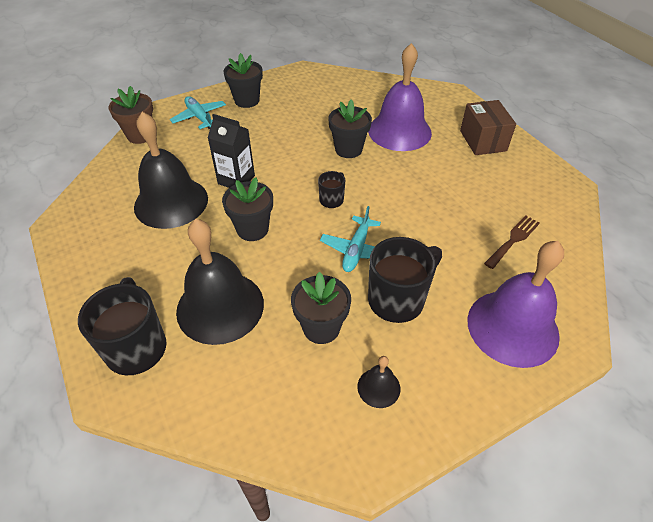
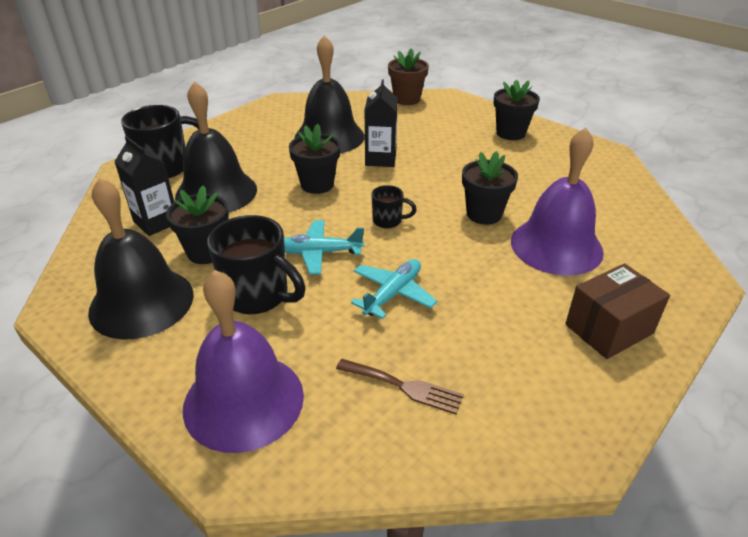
camera: 70 degrees right, 10 degrees down
turquoise plane [170,96,226,129] -> turquoise plane moved to [351,259,437,319]
black bell [357,356,400,408] -> black bell [88,178,194,340], size x2.27
none -> black carton [115,136,174,236]

